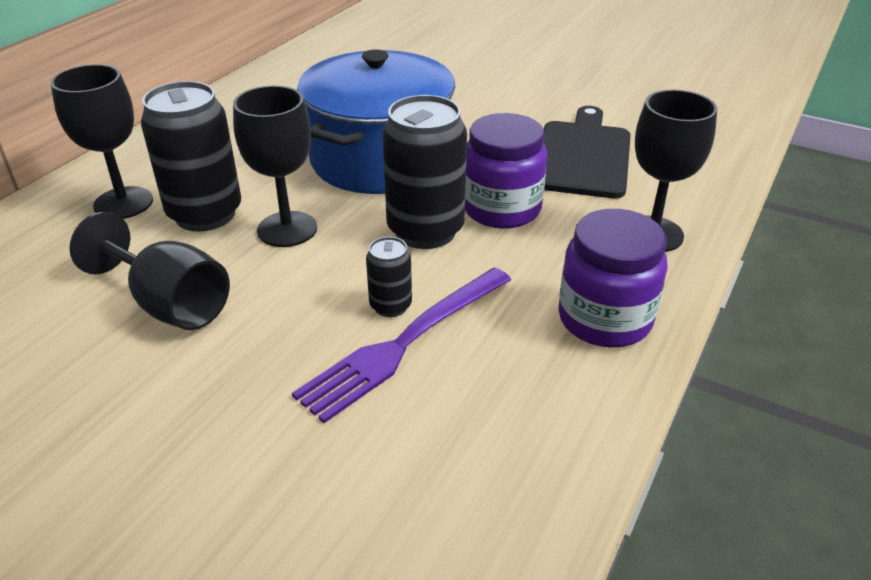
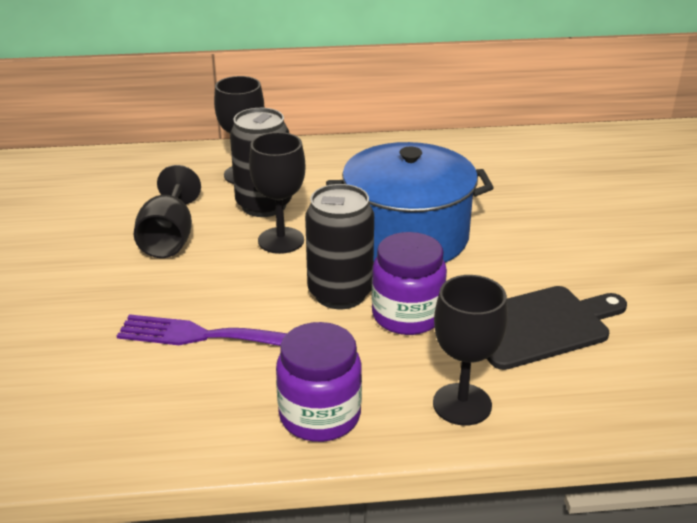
camera: 55 degrees right, 5 degrees down
black can [366,236,412,317] -> none

